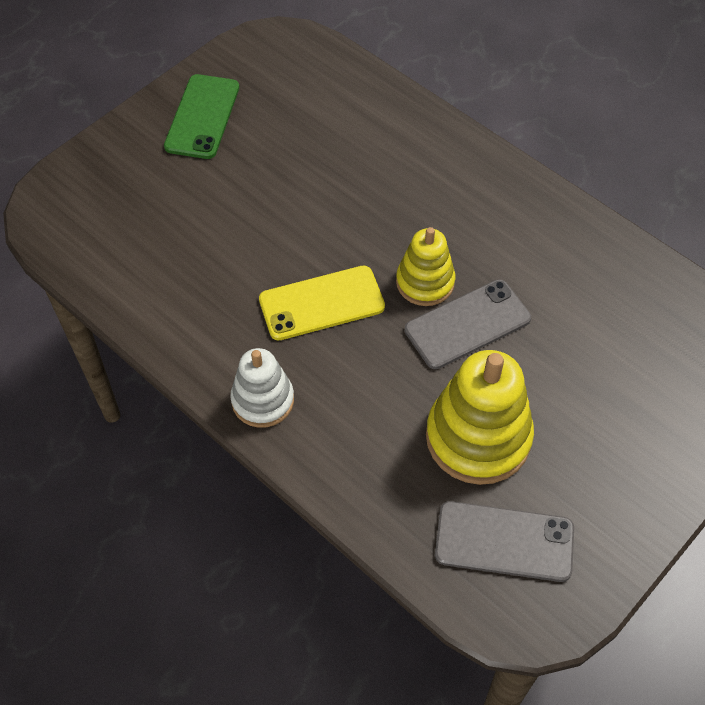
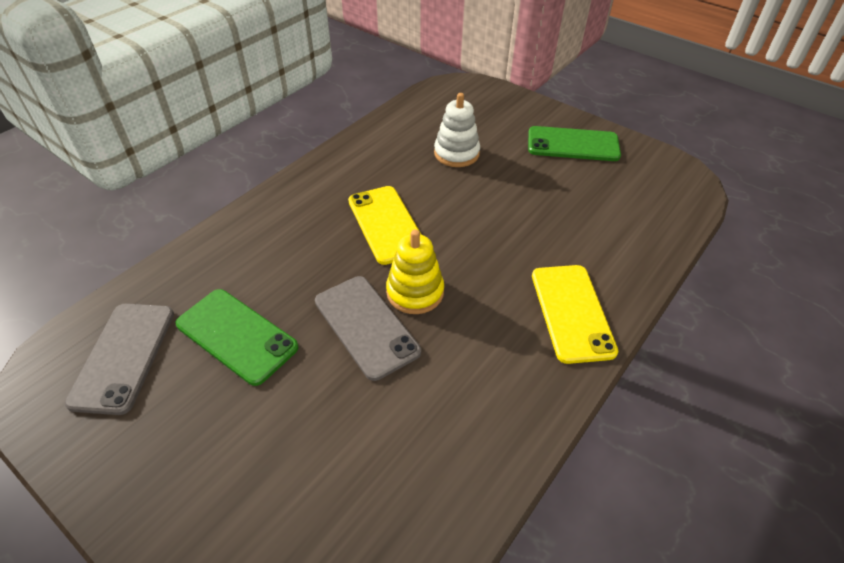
camera: 85 degrees right, 10 degrees down
white stacking toy [230,348,294,428] -> white stacking toy moved to [434,93,480,167]
yellow stacking toy [426,350,534,485] -> green phone [176,289,299,386]
none -> yellow phone [532,265,618,364]

